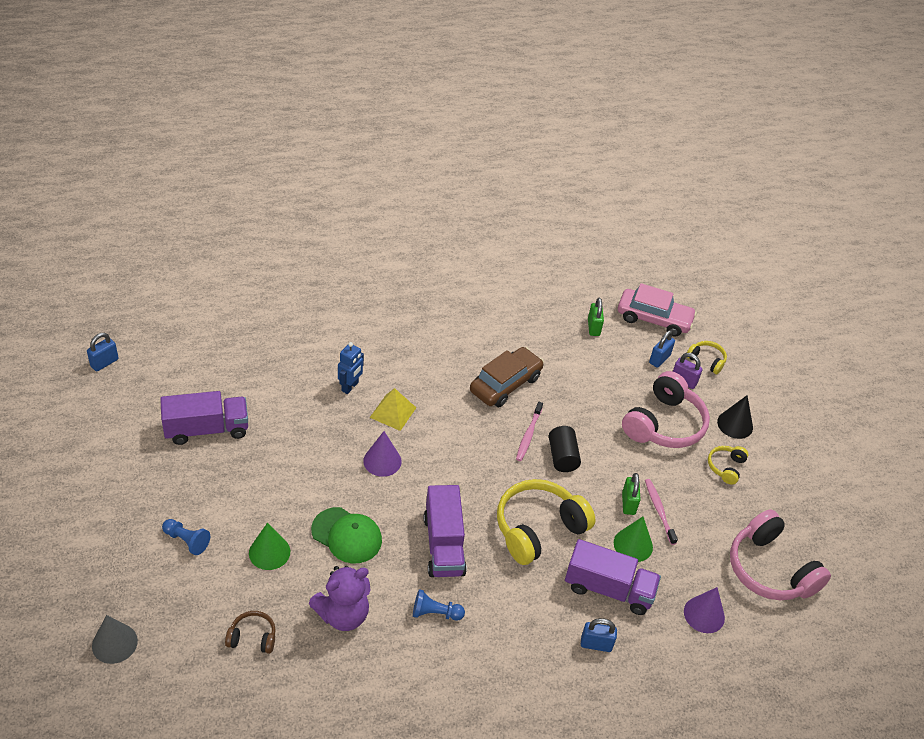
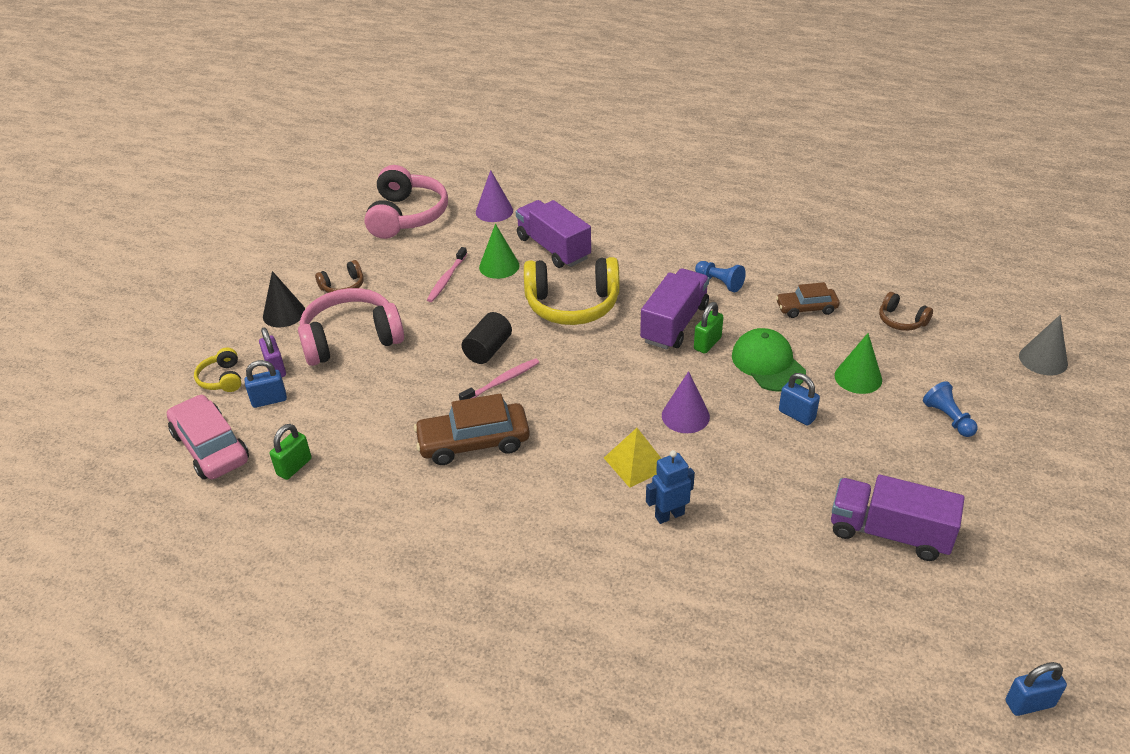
camera: 140 degrees left, 5 degrees down
purple teddy bear [309,566,370,631] -> brown car [776,282,840,318]
blue padlock [581,618,617,652] -> blue padlock moved to [779,373,820,426]
green padlock [622,473,641,515] -> green padlock moved to [694,302,723,354]
yellow headphones [708,446,749,485] -> brown headphones [315,260,364,293]

